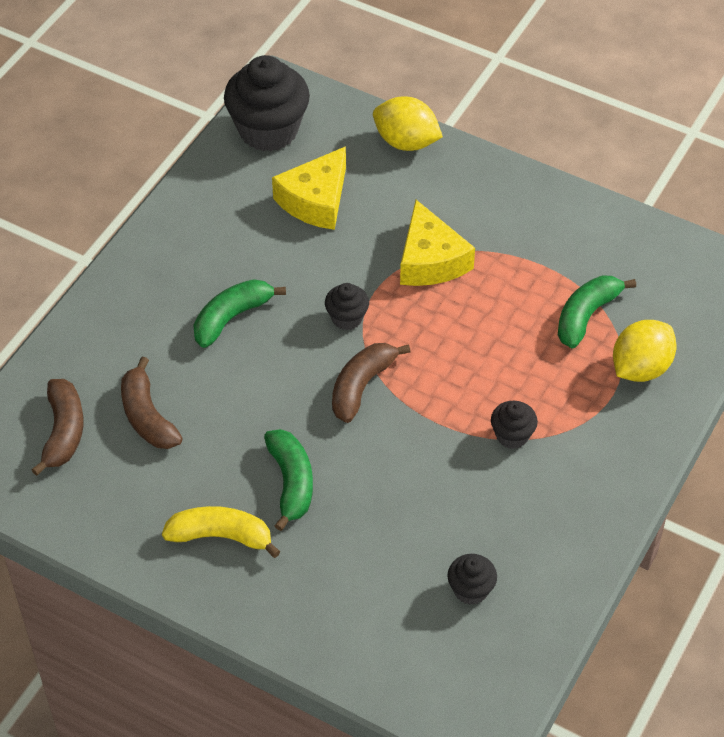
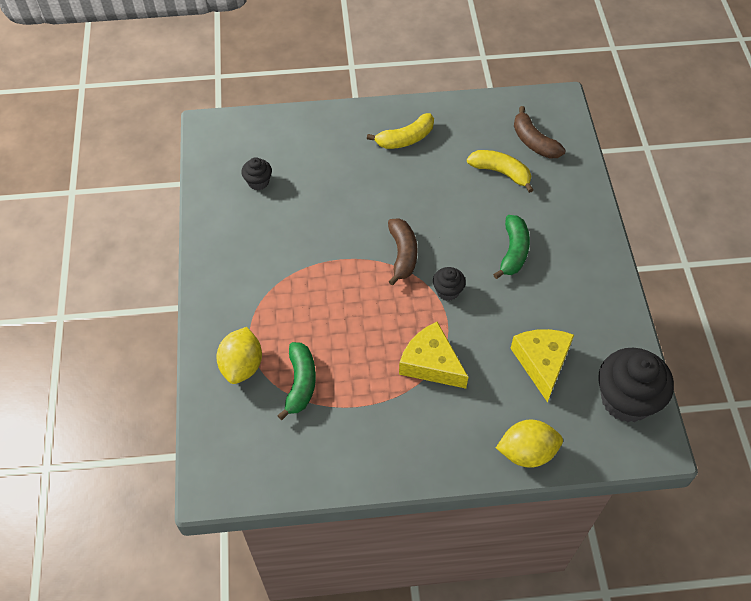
camera: 145 degrees right, 5 degrees up
brown banana [121,357,183,449] -> yellow banana [467,150,534,193]
green banana [264,429,313,531] -> none
black cupcake [491,401,538,449] -> none

